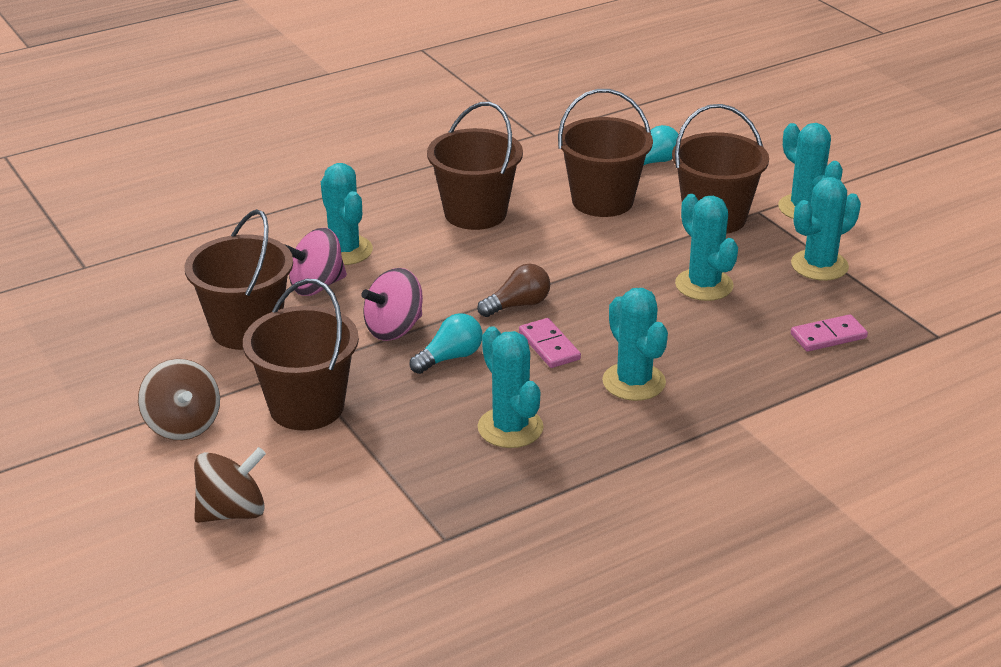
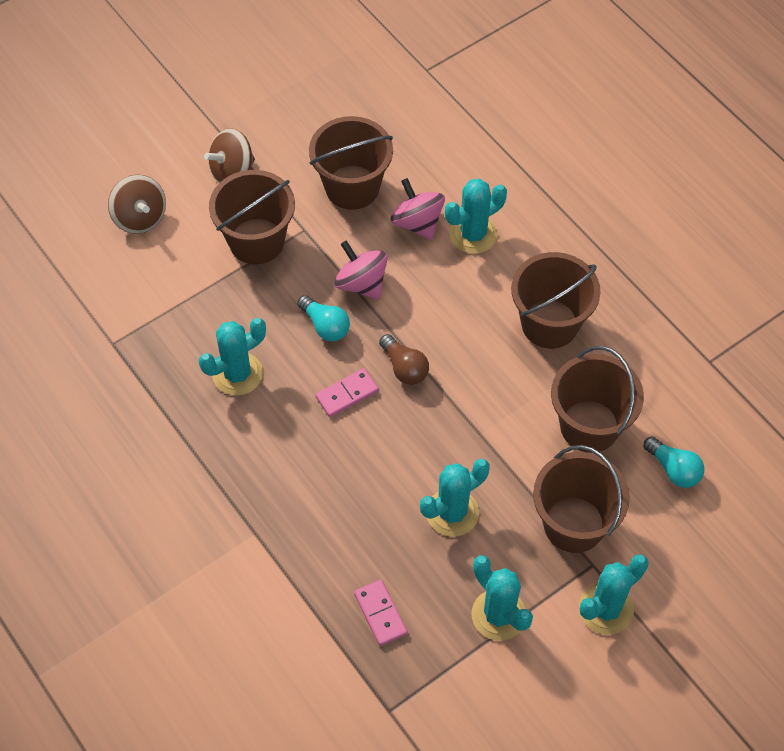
camera: 85 degrees right, 25 degrees up
turquoise cactus [602,288,668,401] -> none

